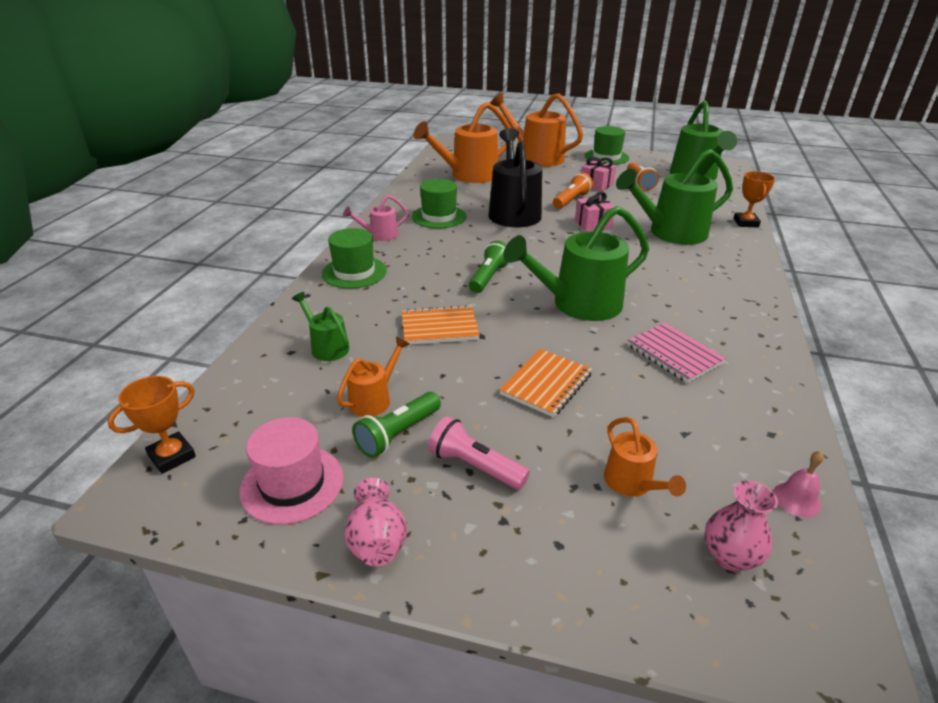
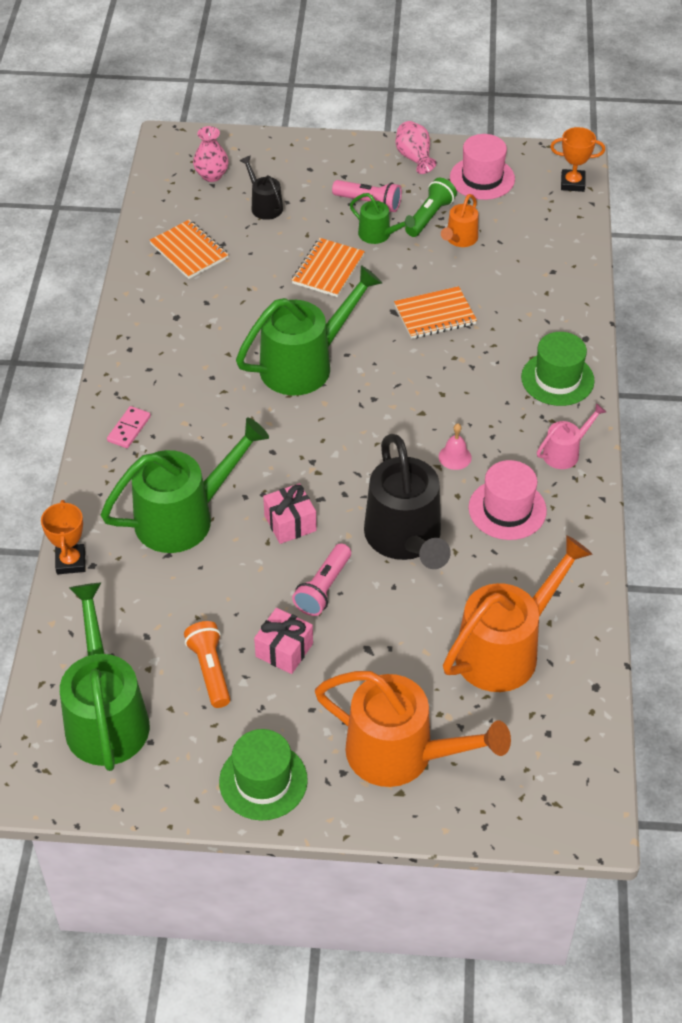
camera: 170 degrees right, 15 degrees up
orange trophy [108,376,196,474] -> orange trophy turned 60 degrees clockwise [550,127,605,192]
green watering can [292,292,349,361] -> green watering can moved to [350,193,415,244]
green hat [412,179,467,228] -> pink hat [468,460,547,540]
green flashlight [469,241,509,293] -> none
orange flashlight [553,173,593,209] -> pink flashlight [292,543,351,616]
orange watering can [604,417,686,497] -> black watering can [240,156,283,220]
pink notebook [627,323,726,383] -> none
pink bell [773,451,824,518] -> pink bell moved to [439,423,472,470]
none -> pink domino [107,406,151,448]
none -> orange notebook [149,219,229,279]

